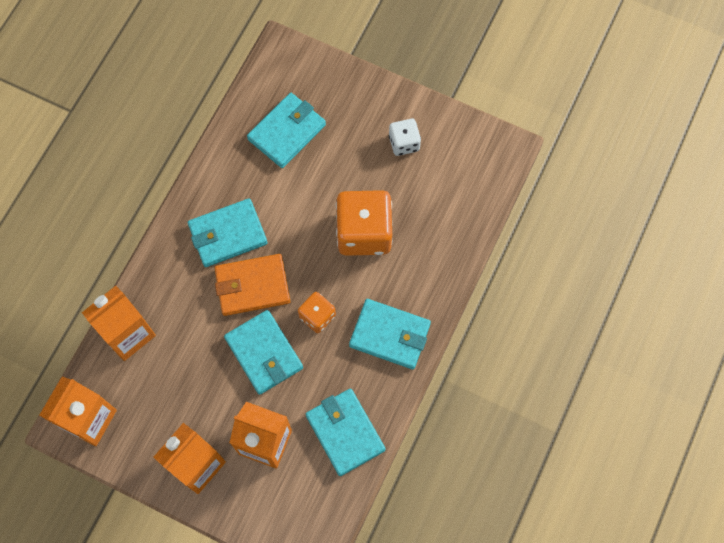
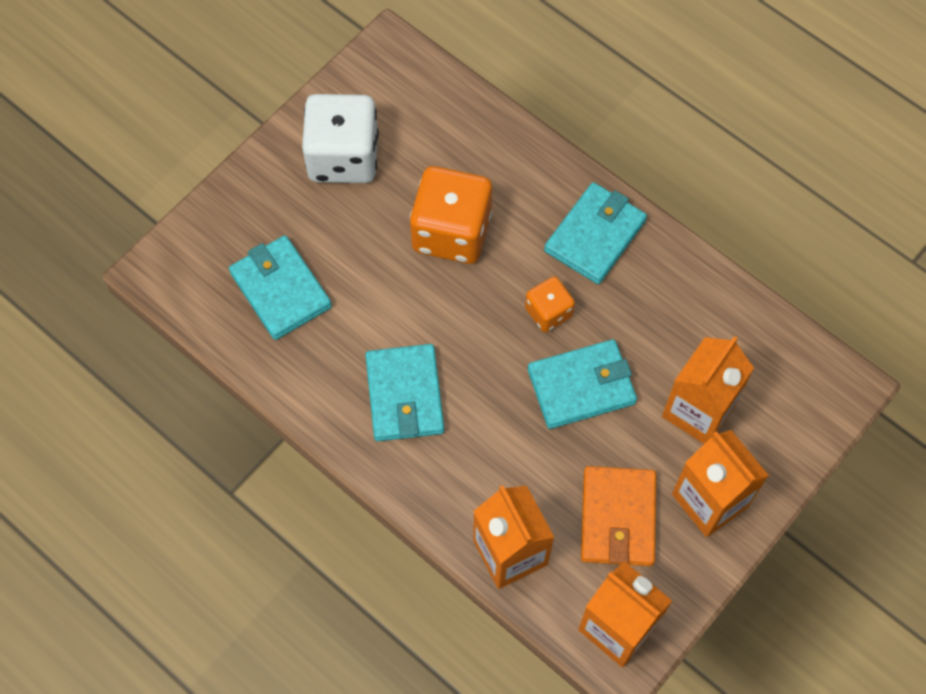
camera: 75 degrees left, 5 degrees down
orange wallet [214,254,290,316] -> orange wallet moved to [581,466,656,566]
turquoise wallet [306,389,385,476] -> none
white dice [389,119,421,156] -> white dice [302,94,379,183], size x1.89

